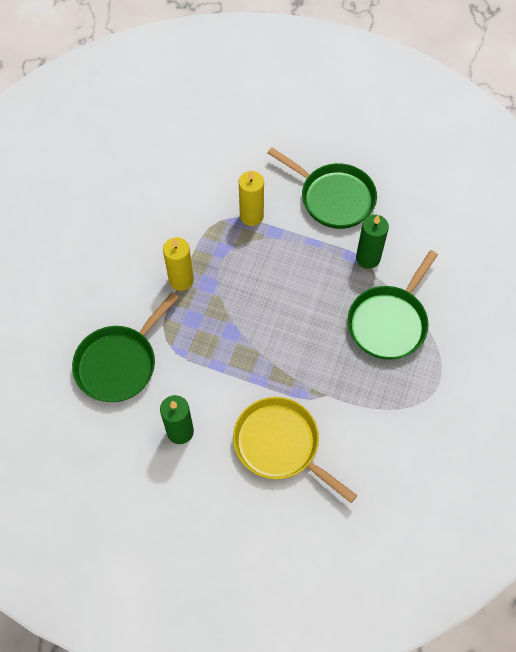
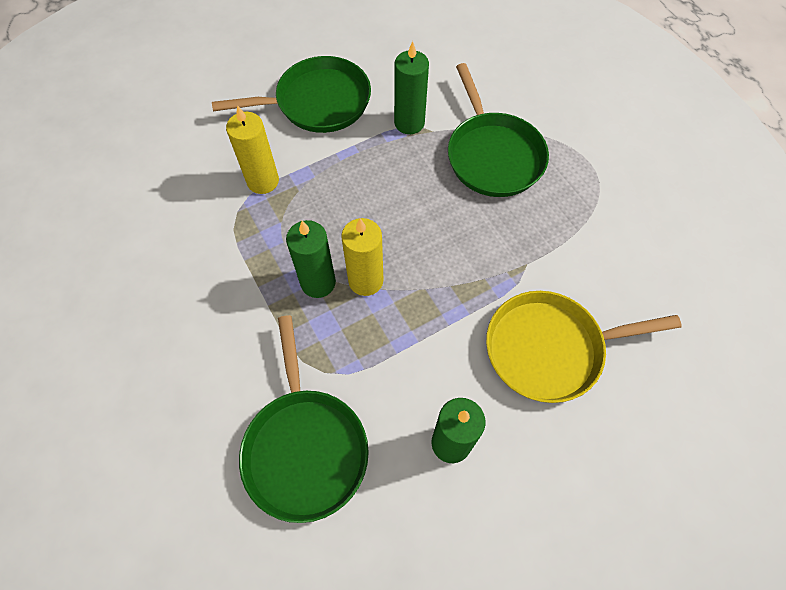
camera: 50 degrees left, 0 degrees up
yellow candle [163,237,194,291] -> yellow candle moved to [341,218,384,296]
none -> green candle [286,220,336,298]

